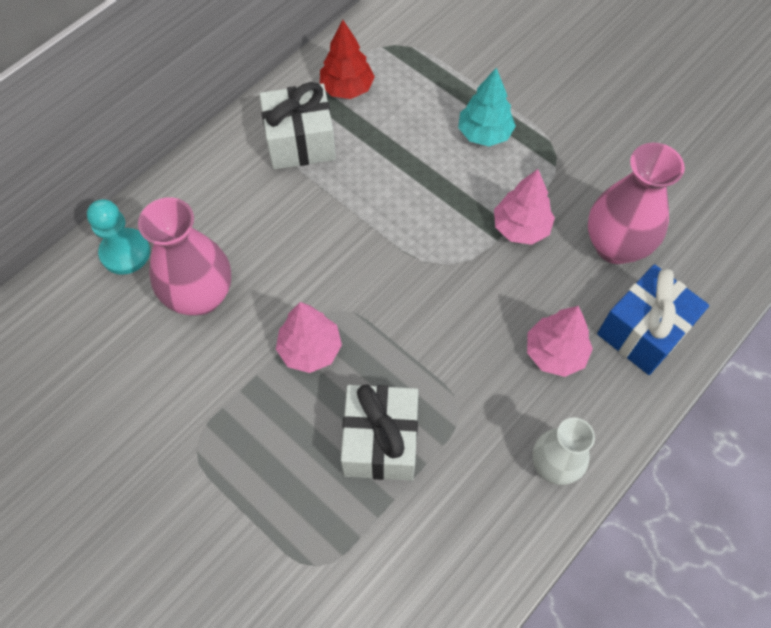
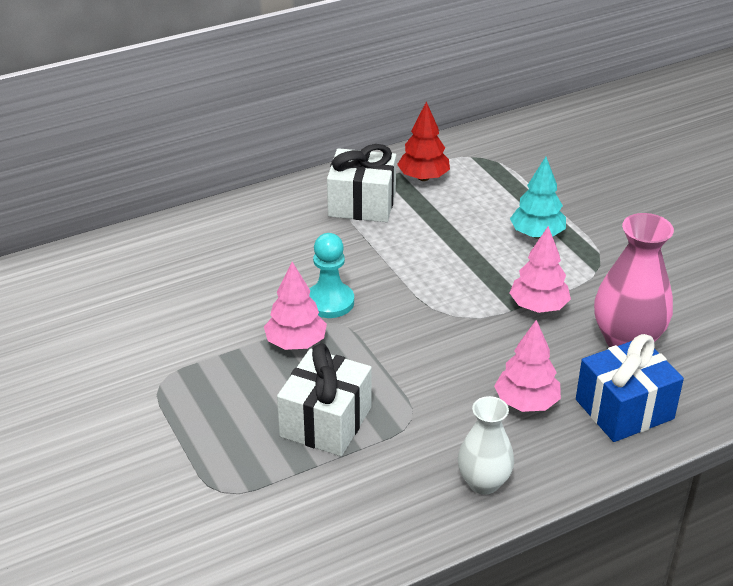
camera: 20 degrees right, 25 degrees down
turquoise pawn [87,199,150,275] -> turquoise pawn moved to [309,233,354,318]
pink vase [138,197,231,316] -> none

